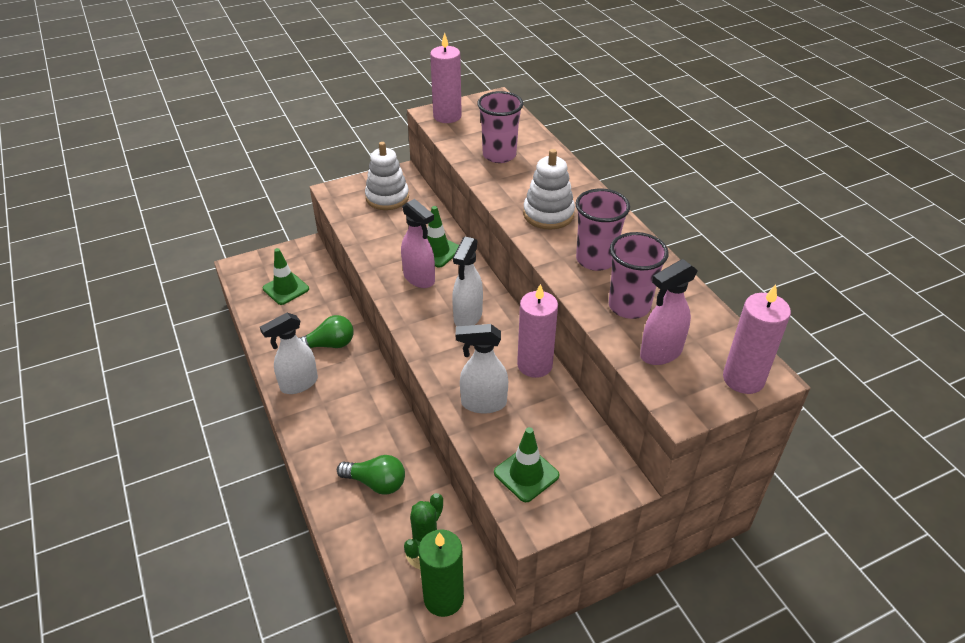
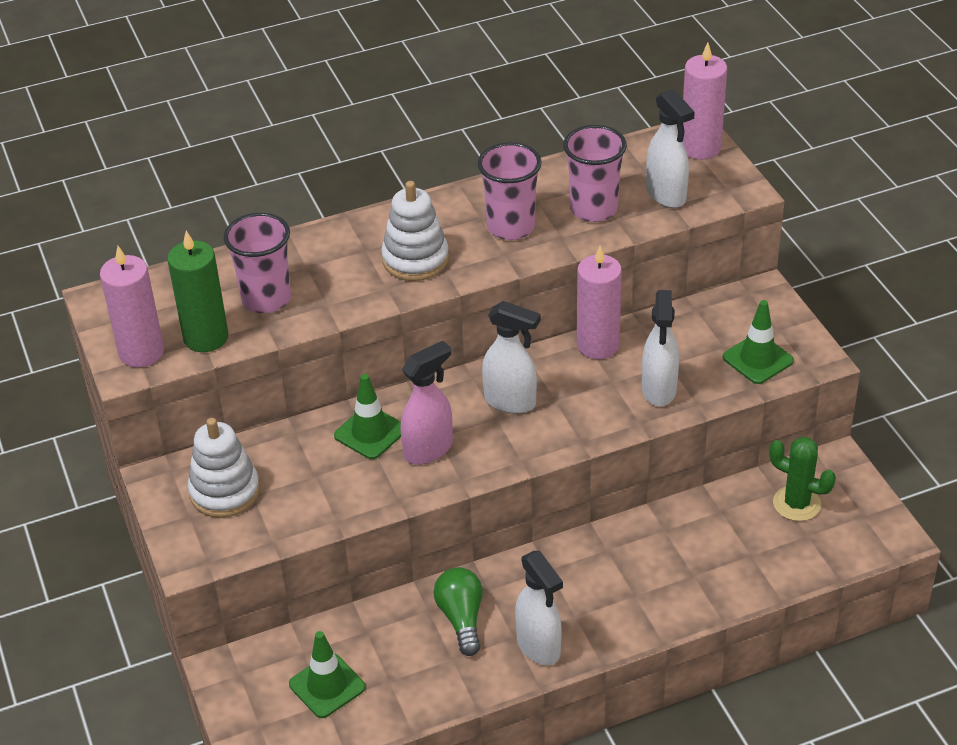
camera: 85 degrees left, 0 degrees up
green light bulb [337,455,405,495] -> none
green candle [419,529,464,617] -> green candle moved to [167,231,228,352]
pink spray bottle [640,259,698,365] -> white spray bottle [646,89,695,208]

